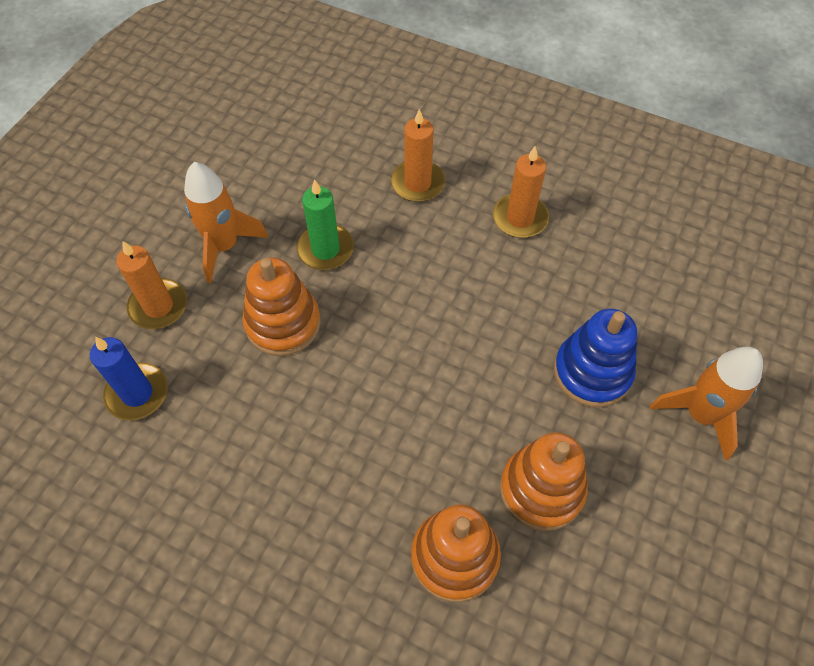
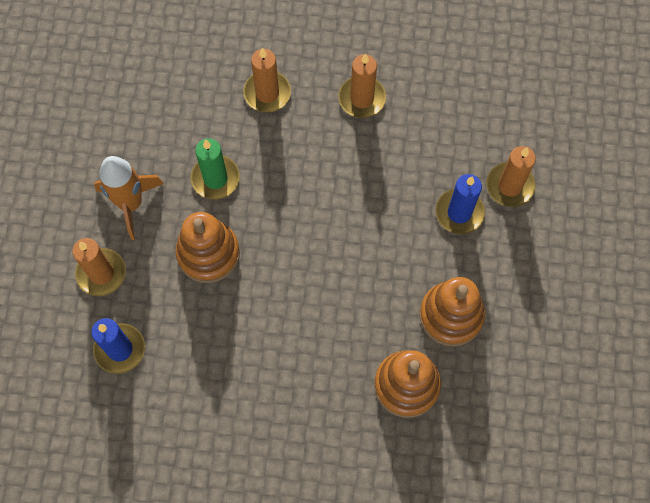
camera: 20 degrees left, 10 degrees up
blue stacking toy [554,308,637,407] -> blue candle [435,174,485,234]
orange rocket [650,346,763,461] -> none
none -> orange candle [486,146,536,207]

